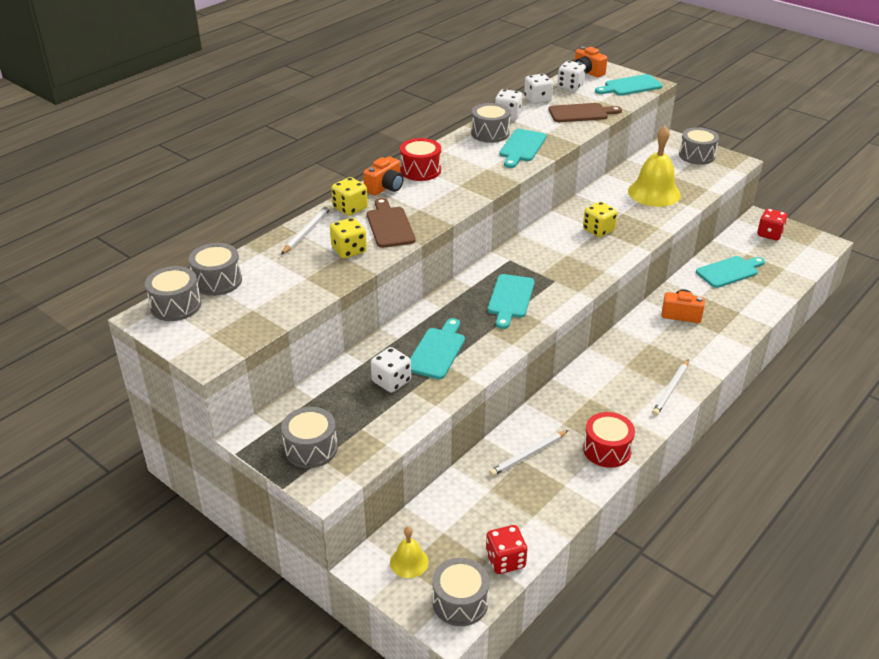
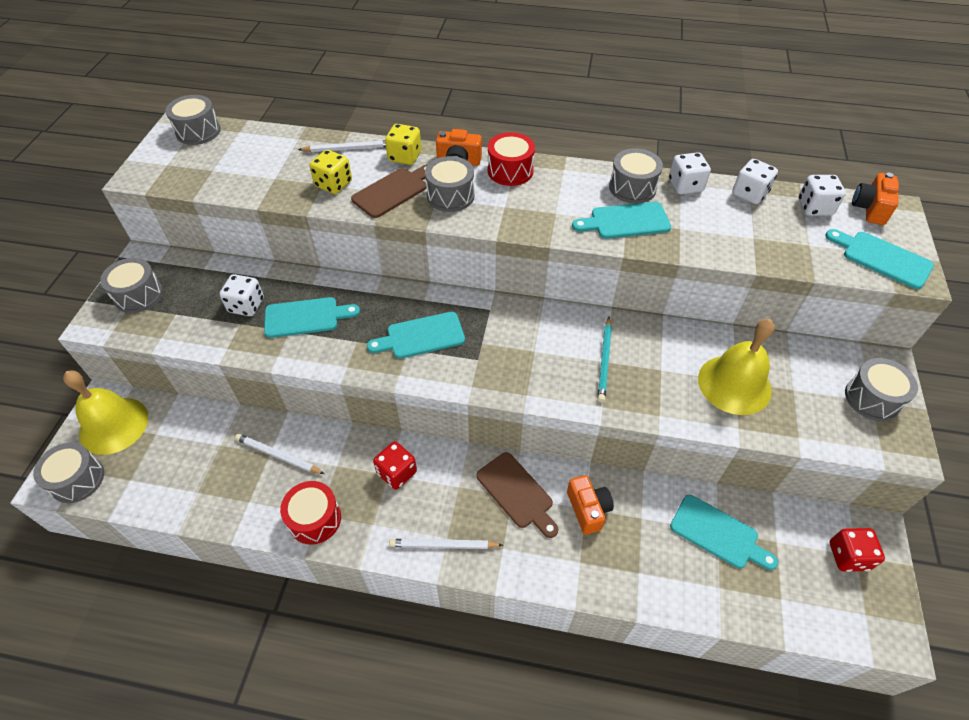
camera: 60 degrees right, 15 degrees up
grey drum [188,243,242,296] -> grey drum moved to [425,156,474,212]
yellow bell [390,526,429,578] -> yellow bell [63,370,149,455], size x1.93
red dice [486,525,527,574] -> red dice moved to [373,441,417,490]
brown cutting board [549,103,622,122] -> brown cutting board moved to [476,452,559,538]
yellow dice [583,202,617,237] -> turquoise pencil [598,317,612,402]

